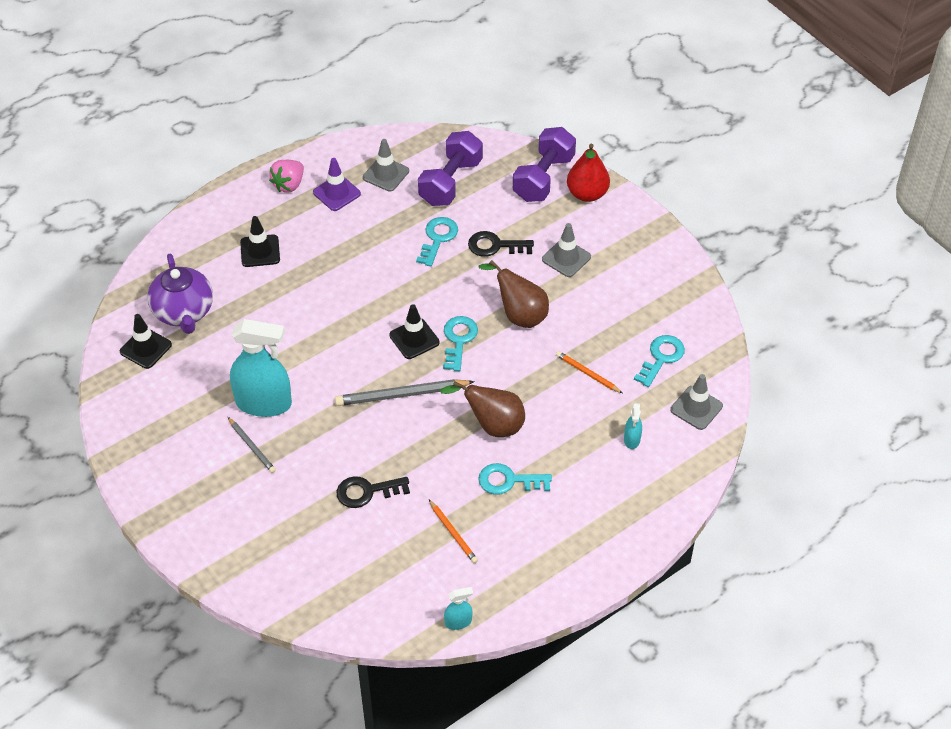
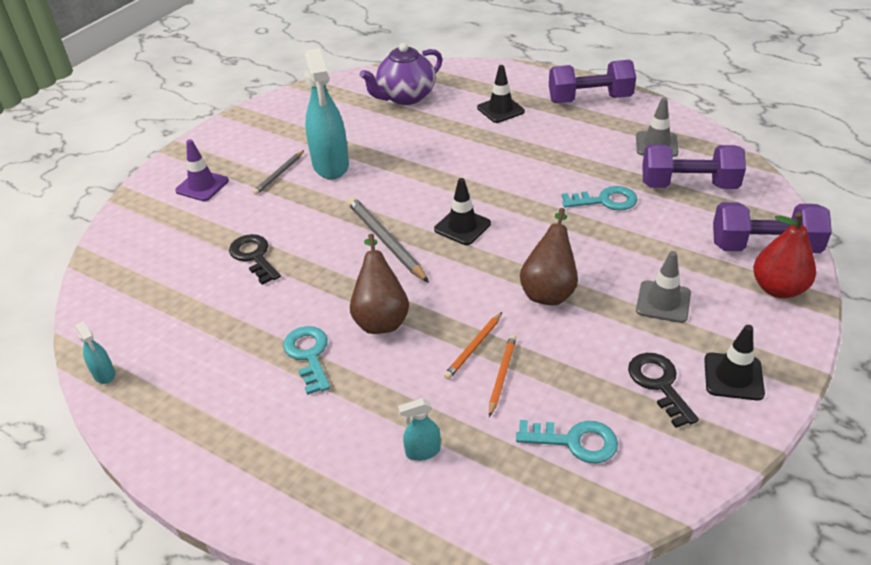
camera: 70 degrees right, 10 degrees down
black traffic cone [120,314,172,369] -> black traffic cone moved to [704,325,765,400]
pink strawberry [269,160,304,193] -> purple dumbbell [549,60,636,103]
purple traffic cone [313,158,361,211] -> purple traffic cone moved to [175,139,229,201]
orange pencil [429,500,478,563] -> orange pencil moved to [444,312,502,379]
turquoise key [443,316,478,371] -> none
black key [468,231,534,257] -> black key moved to [628,353,699,428]
grey traffic cone [670,374,723,430] -> none

